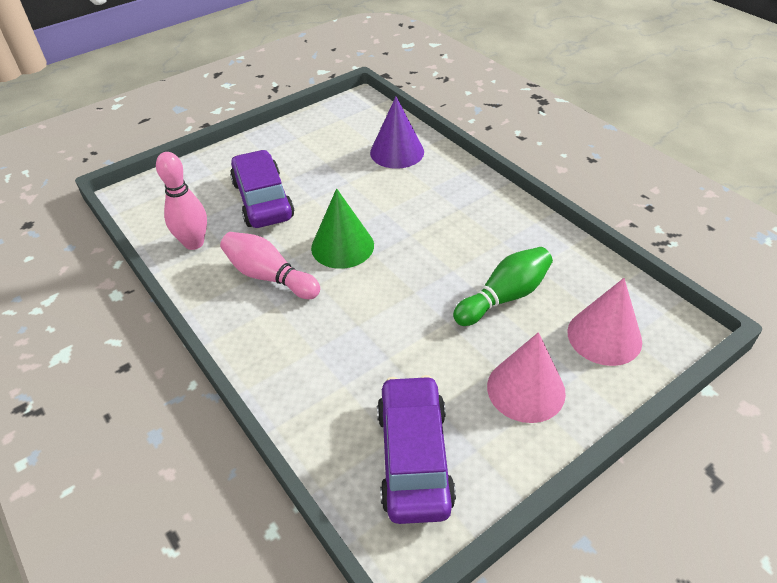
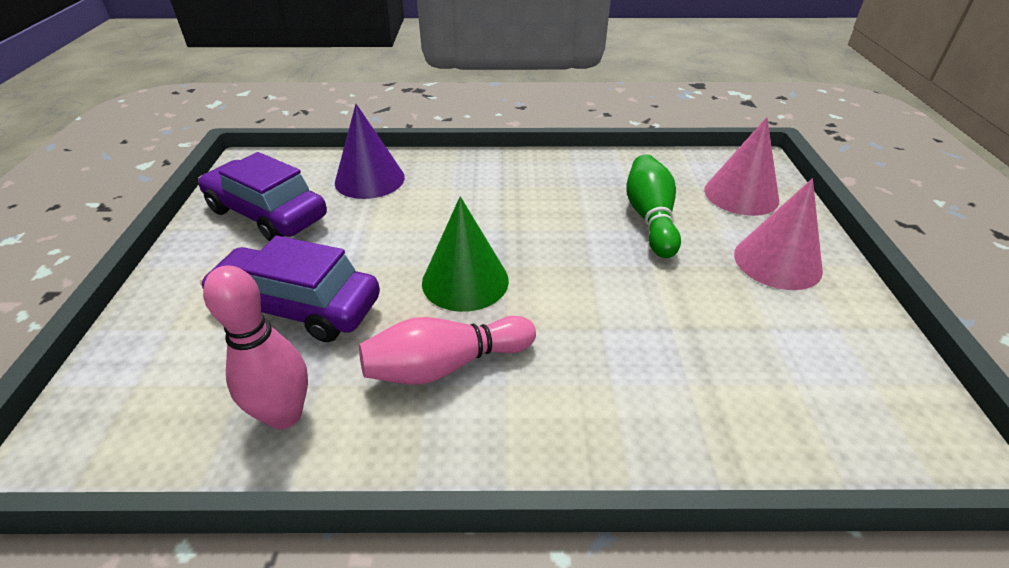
camera: 55 degrees left, 5 degrees down
purple car [377,375,456,524] -> purple car moved to [198,152,327,241]

